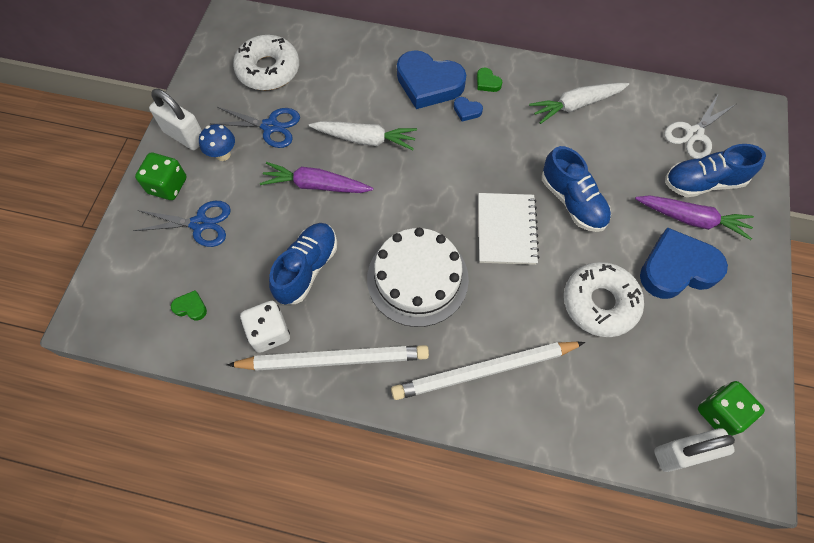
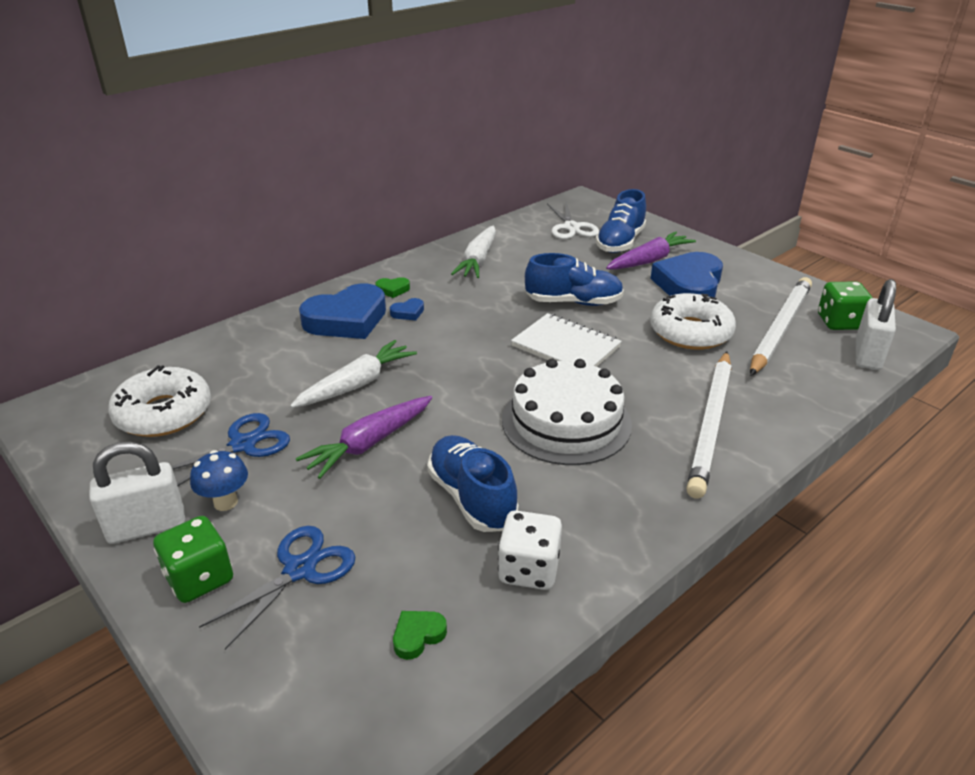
camera: 55 degrees left, 30 degrees down
white pencil [227,345,429,371] -> white pencil moved to [750,277,812,376]

